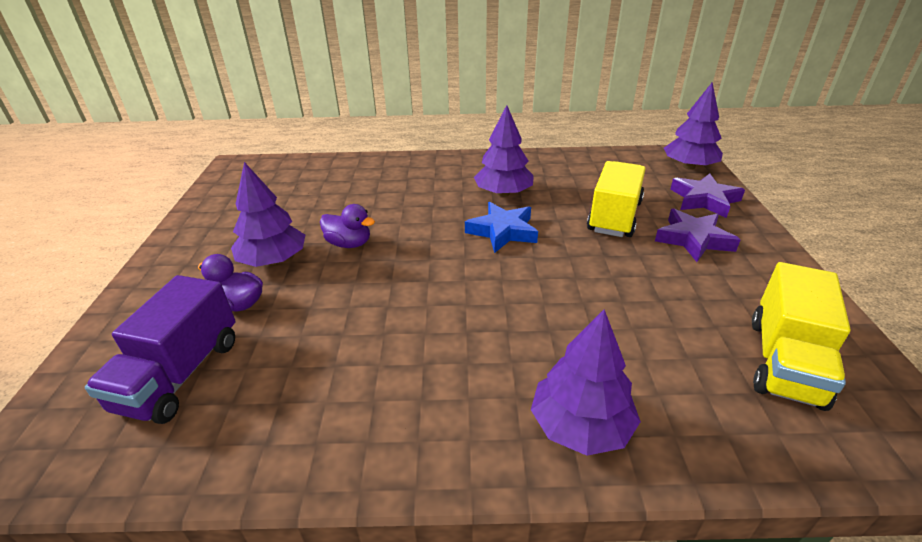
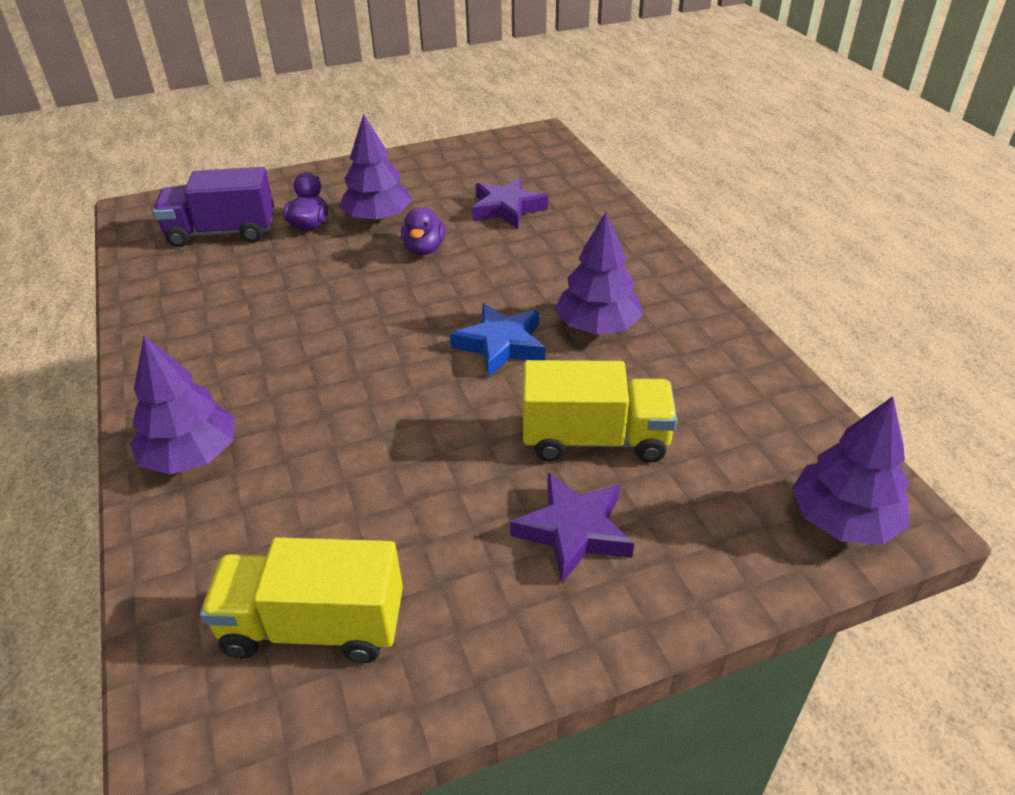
camera: 70 degrees right, 5 degrees up
purple star [670,173,745,218] -> purple star moved to [472,177,548,229]

